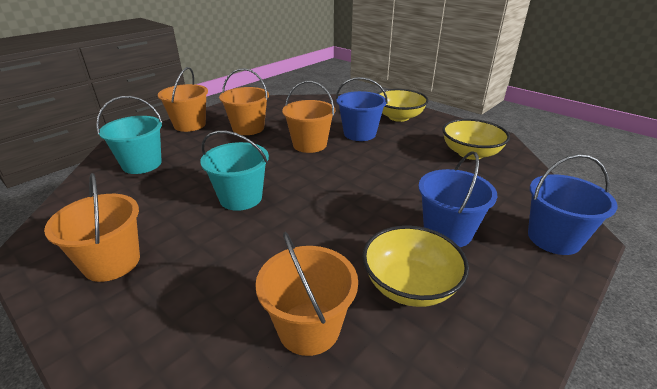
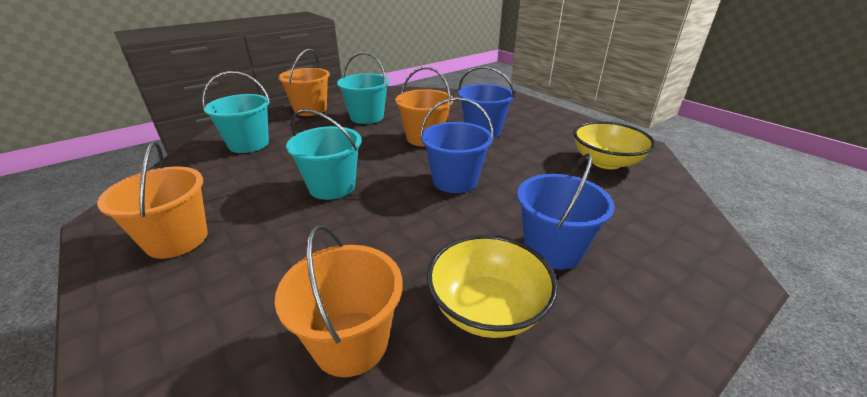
camera: 10 degrees right, 0 degrees up
orange bucket [219,68,269,135] -> turquoise bucket [337,52,390,124]
yellow bowl [376,89,429,122] -> none
blue bucket [528,154,618,255] -> blue bucket moved to [420,97,494,193]

